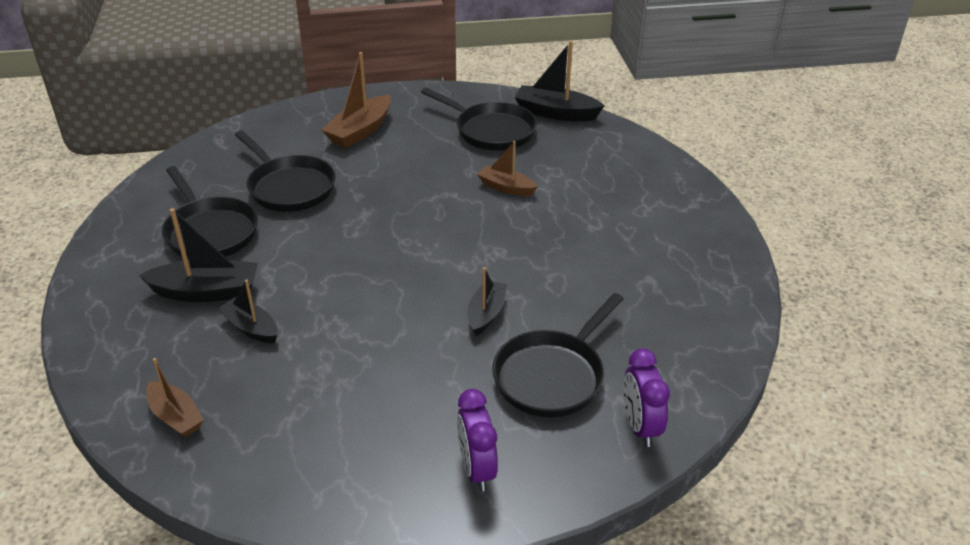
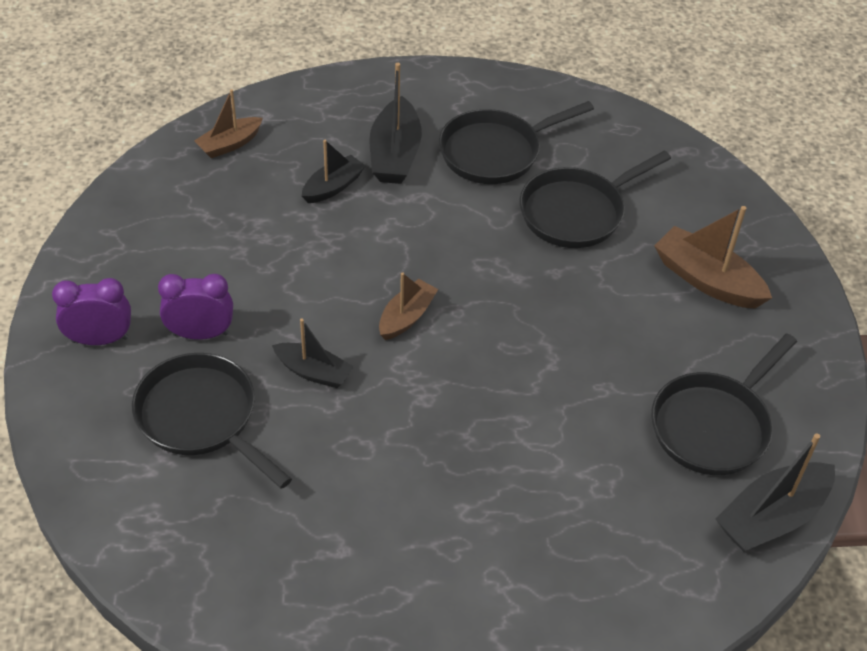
camera: 95 degrees right, 10 degrees up
brown boat [477,141,538,196] -> brown boat moved to [379,272,438,340]
black boat [514,41,605,121] -> black boat turned 150 degrees counterclockwise [715,433,835,552]
purple clock [623,349,670,447] -> purple clock moved to [158,274,233,340]

